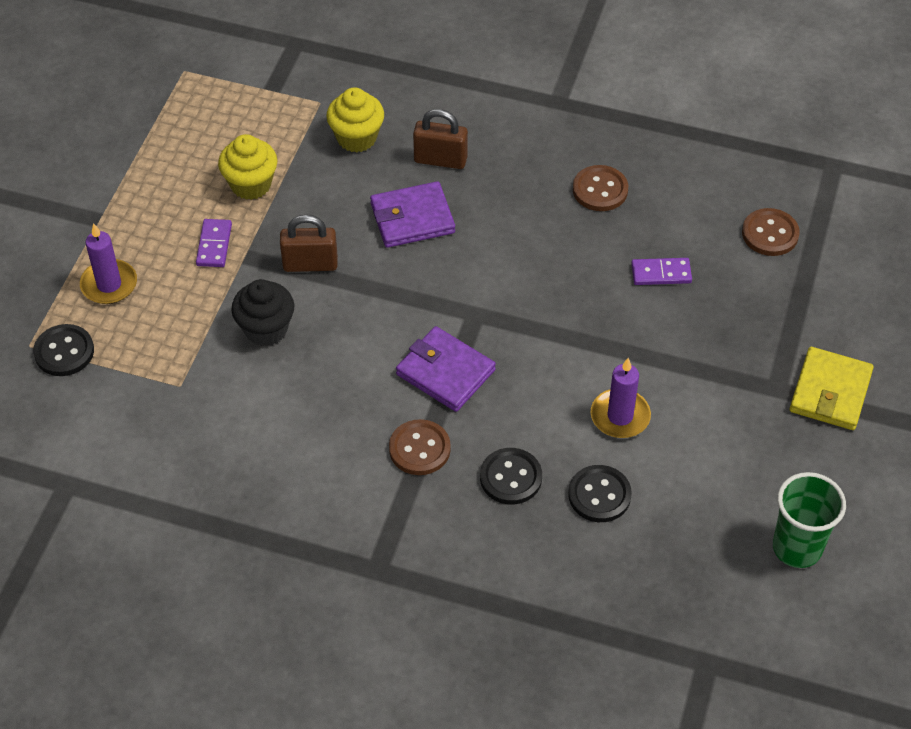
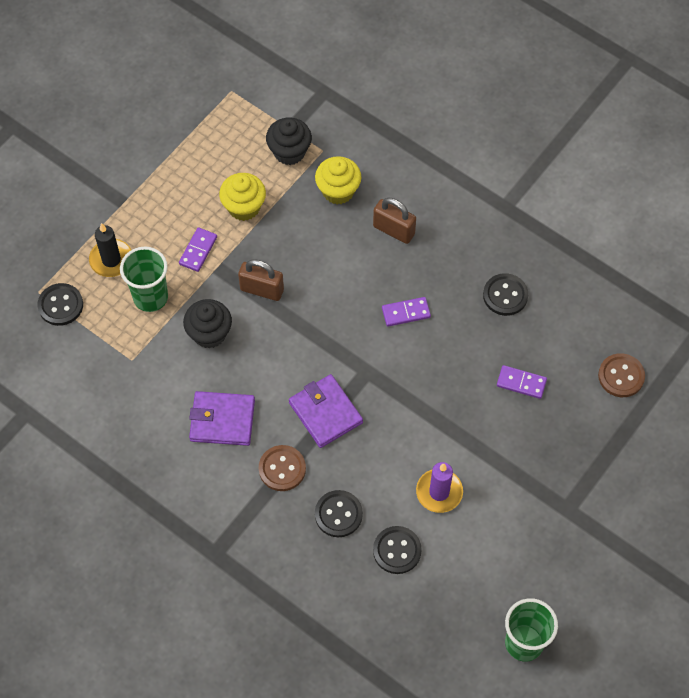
camera: 20 degrees right, 10 degrees up
purple candle [80,223,137,304] -> black candle [89,223,131,277]
purple wallet [370,181,455,248] -> purple wallet moved to [189,391,255,446]
brown button [573,165,628,211] -> black button [483,273,528,316]
yellow wallet [790,347,874,430] -> none
none -> green cup [120,246,168,312]
none -> black cupcake [266,117,312,165]
none -> purple domino [382,297,431,327]

